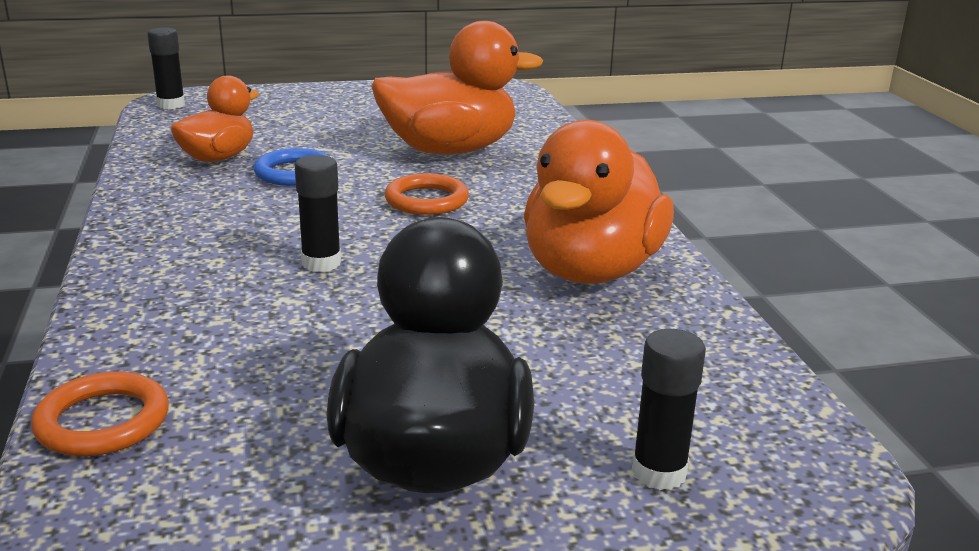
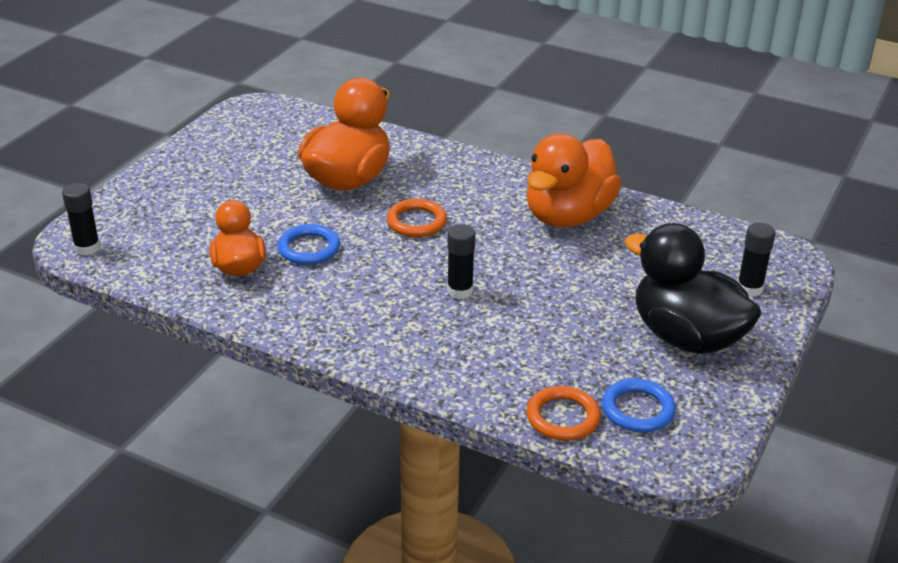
camera: 50 degrees left, 10 degrees up
orange duck [524,120,674,284] -> orange duck turned 60 degrees clockwise [526,133,622,227]
none -> blue ring [602,379,676,433]

